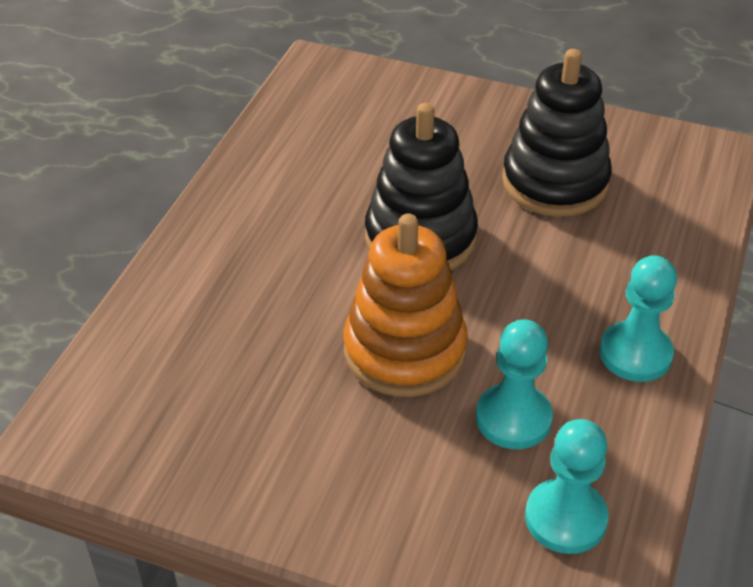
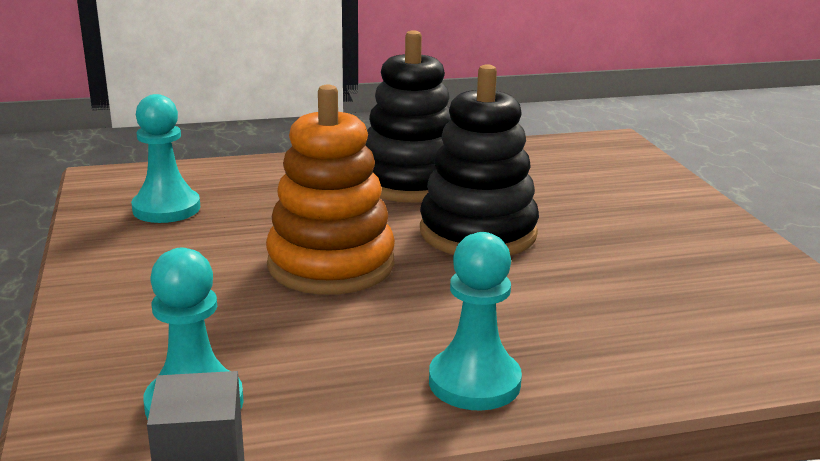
camera: 55 degrees right, 20 degrees down
turquoise pawn [476,319,553,449] -> turquoise pawn moved to [131,94,200,223]
black stacking toy [502,49,612,217] -> black stacking toy moved to [365,30,451,203]

